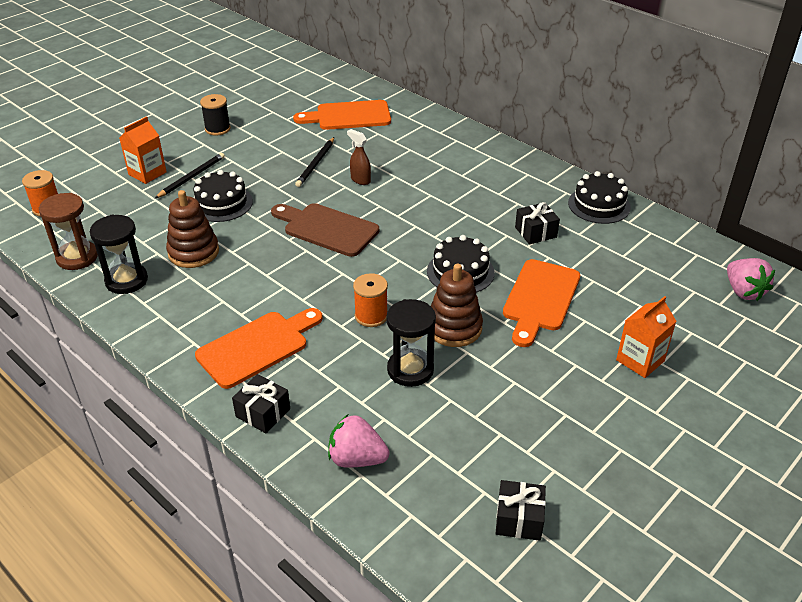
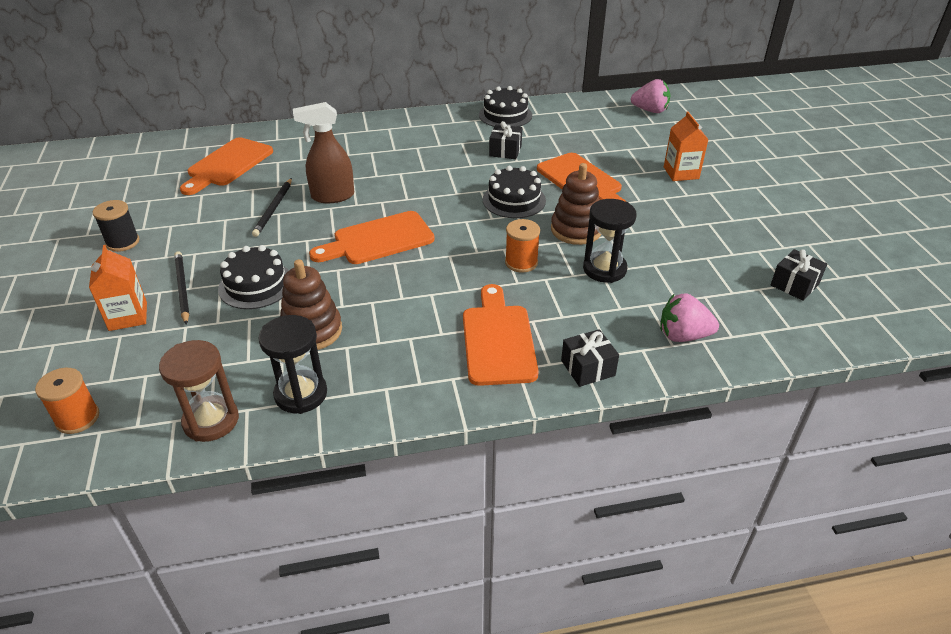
camera: 55 degrees left, 0 degrees up
brown cutting board [271,203,379,257] -> orange cutting board [309,211,435,264]
black pencil [295,137,334,187] -> black pencil turned 45 degrees clockwise [252,178,292,237]
pink strawberry [328,414,390,468] -> pink strawberry turned 45 degrees clockwise [660,293,719,342]
brown spray bottle [347,129,371,185] -> brown spray bottle [293,102,354,203], size x1.71

